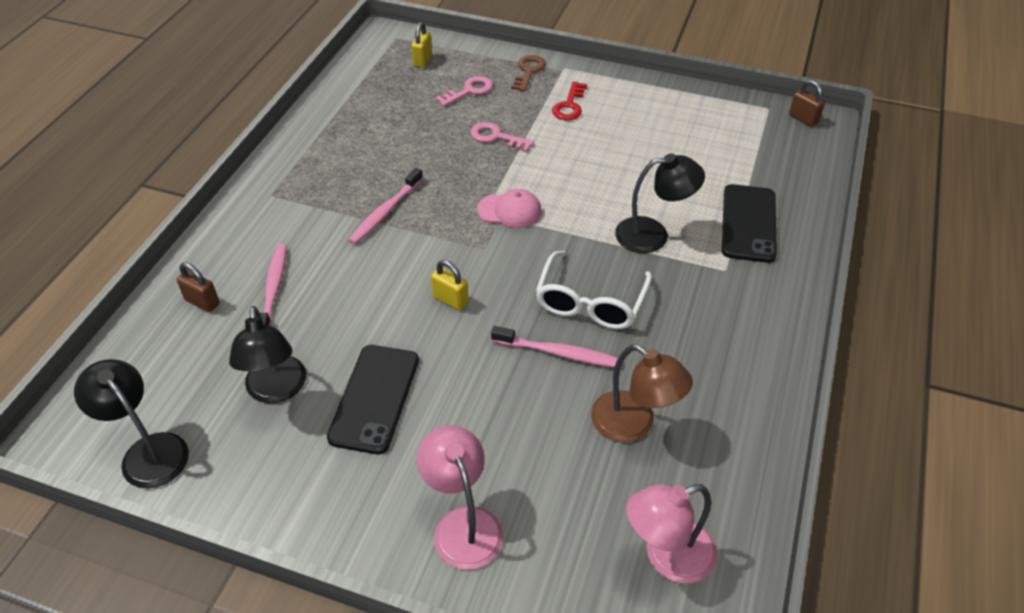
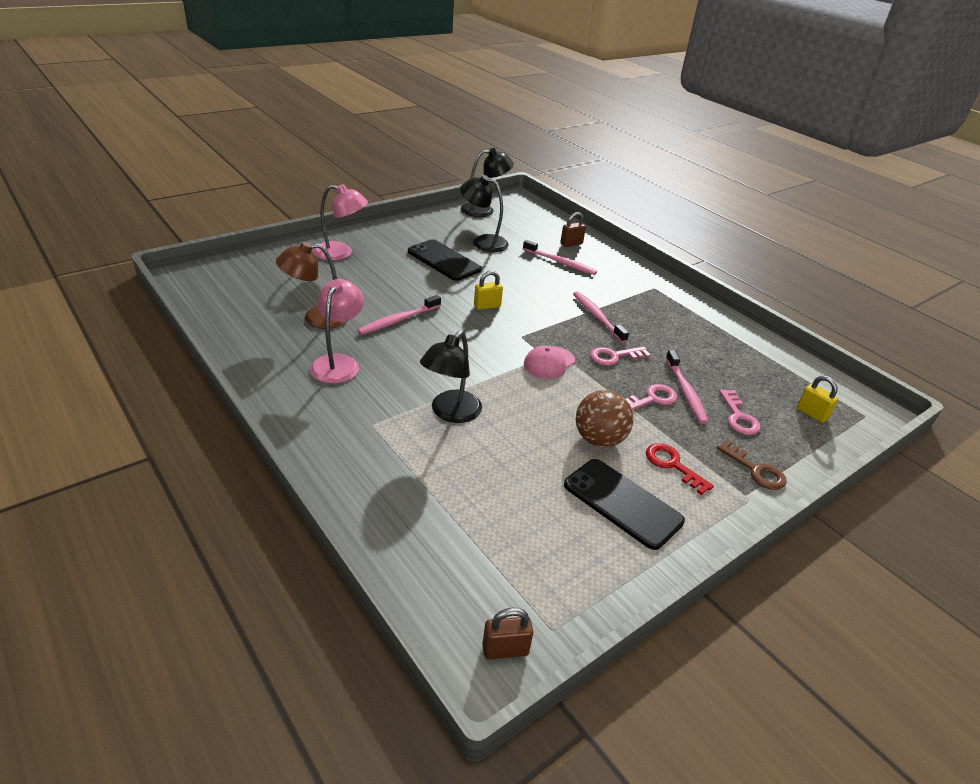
camera: 120 degrees right, 10 degrees down
white glasses [536,251,652,329] -> none
pink lamp [627,484,717,583] -> pink lamp moved to [310,279,364,384]
black phone [722,184,777,263] -> black phone moved to [564,459,685,550]
none -> brown ball [576,390,634,447]
none -> pink key [590,346,651,366]
none -> pink toothbrush [666,350,708,424]

